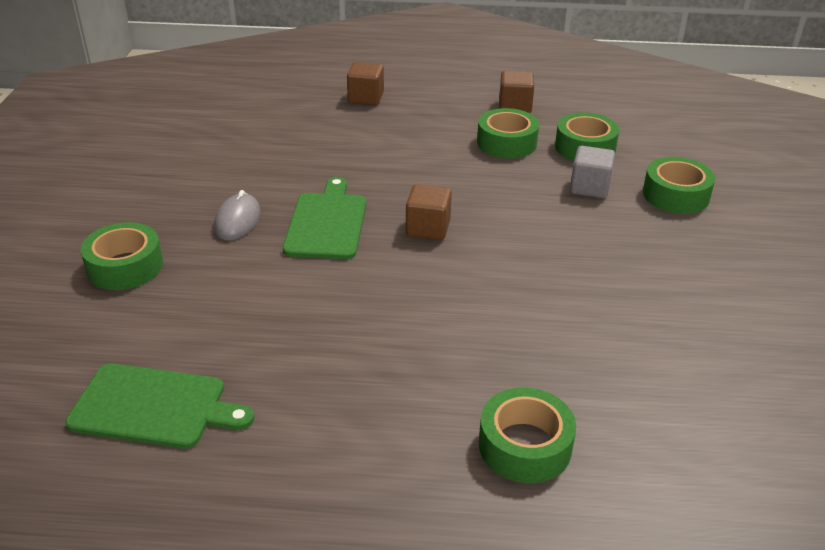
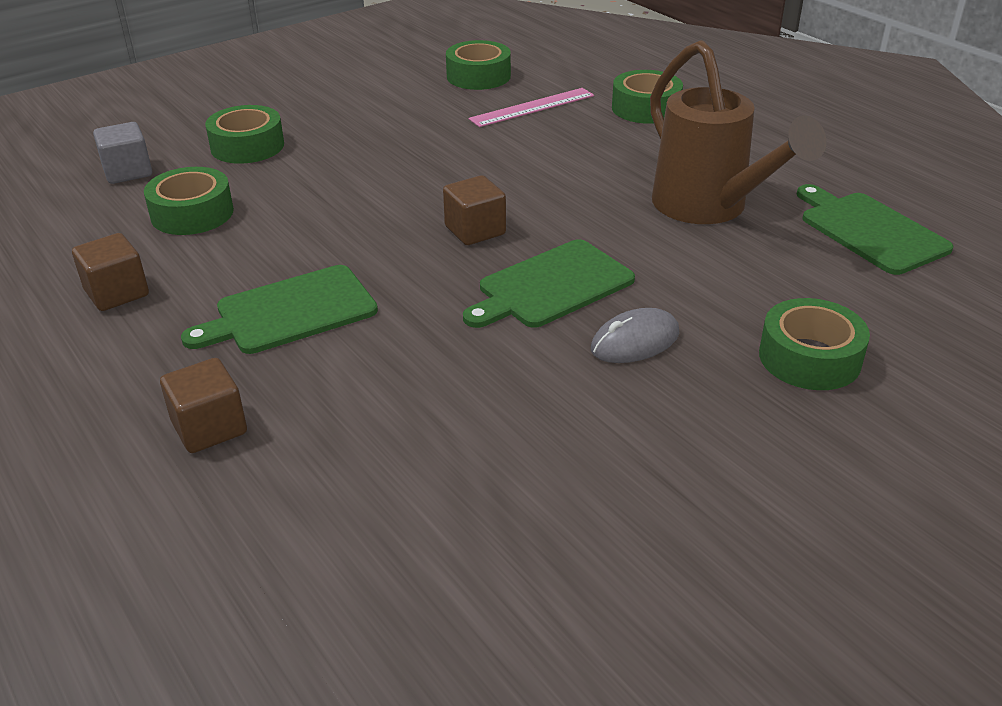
camera: 130 degrees left, 0 degrees up
green tape [477,108,539,159] -> green tape moved to [446,40,511,90]
grey cube [570,146,615,198] -> grey cube moved to [93,122,152,184]
none -> green cutting board [181,265,378,354]
none -> pink ruler [468,88,594,127]
none -> brown watering can [650,40,826,224]

